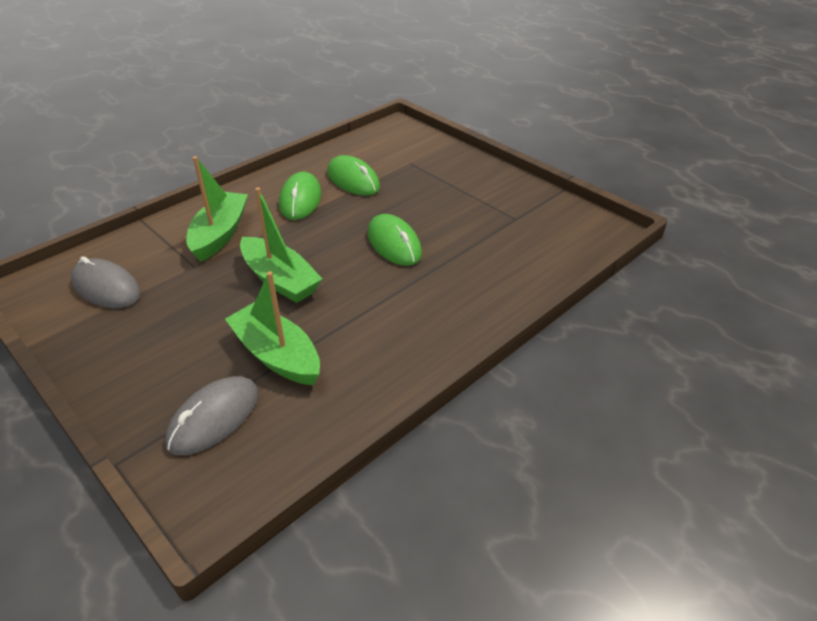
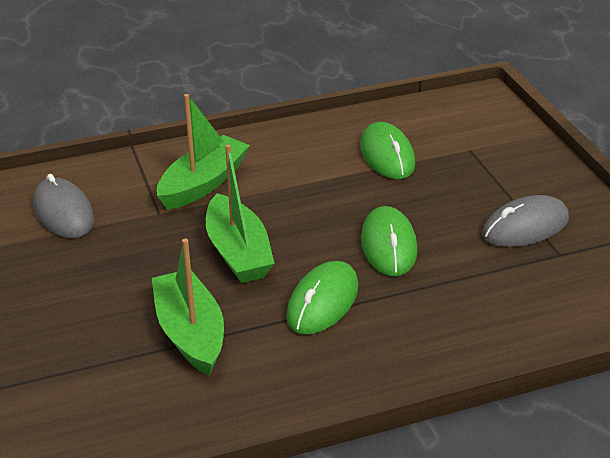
camera: 25 degrees right, 5 degrees down
grey mouse [165,376,259,455] -> grey mouse moved to [482,195,569,247]
green mouse [279,172,321,220] -> green mouse moved to [286,261,359,335]

